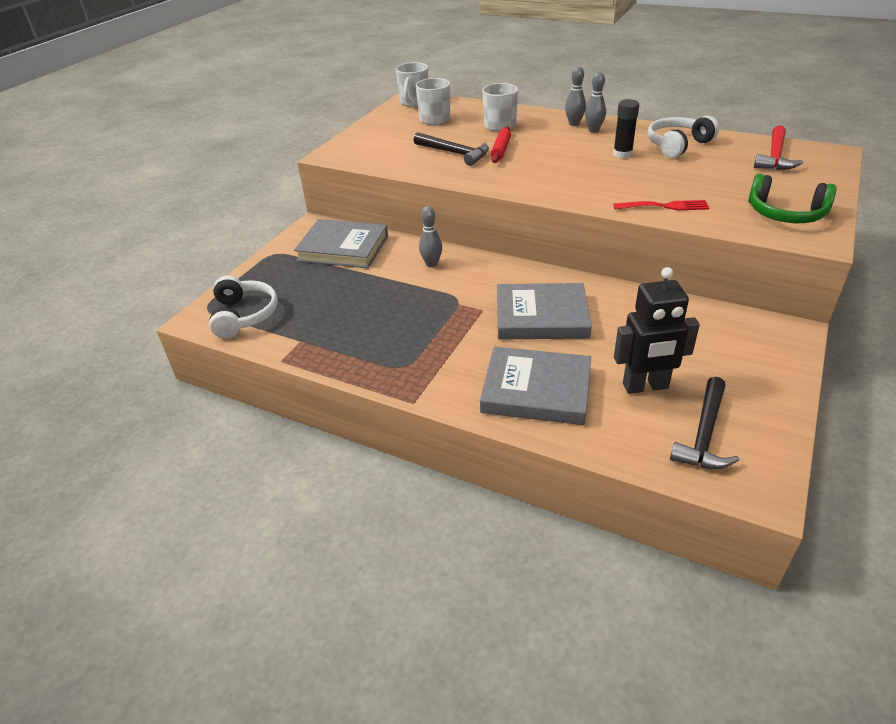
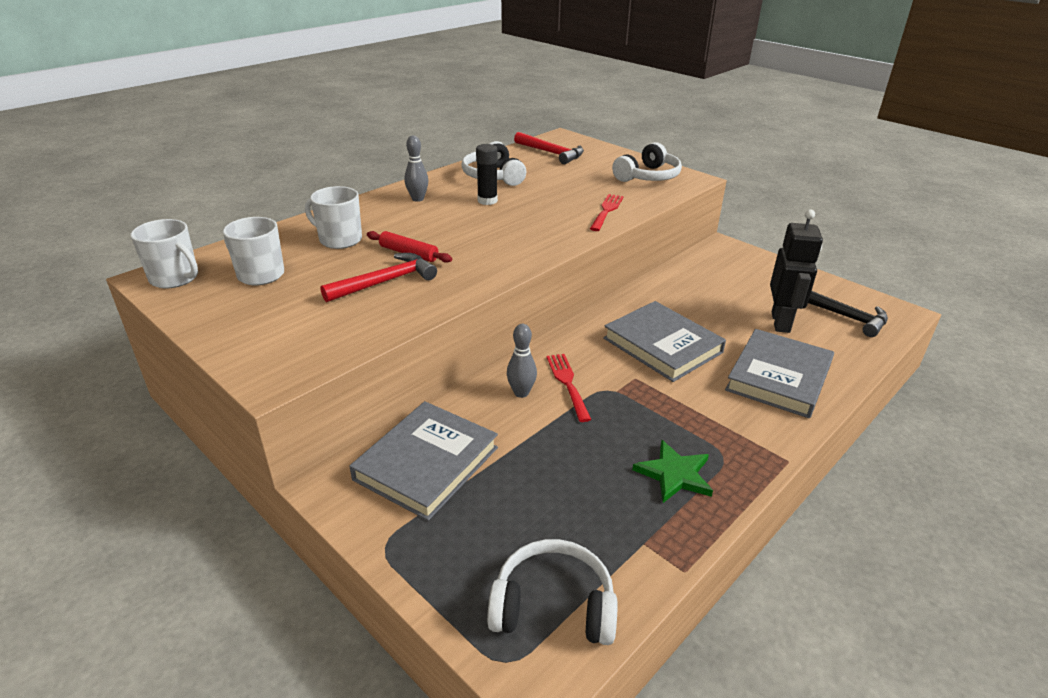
camera: 75 degrees left, 5 degrees down
black hammer [413,132,489,166] -> red hammer [320,253,437,302]
grey book [497,283,592,339] -> grey book turned 60 degrees counterclockwise [603,301,726,382]
grey bowling pin [565,67,586,126] -> none
green headphones [748,174,837,223] -> white headphones [612,142,682,182]
none -> red fork [546,354,591,422]
none -> green star [632,440,713,503]

